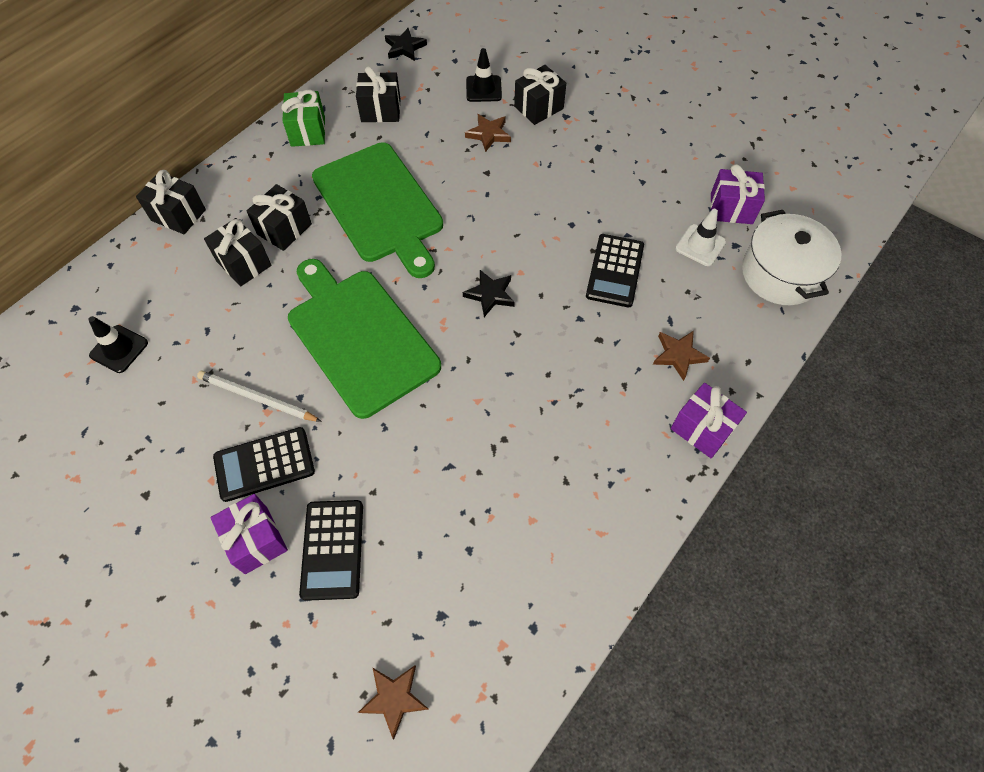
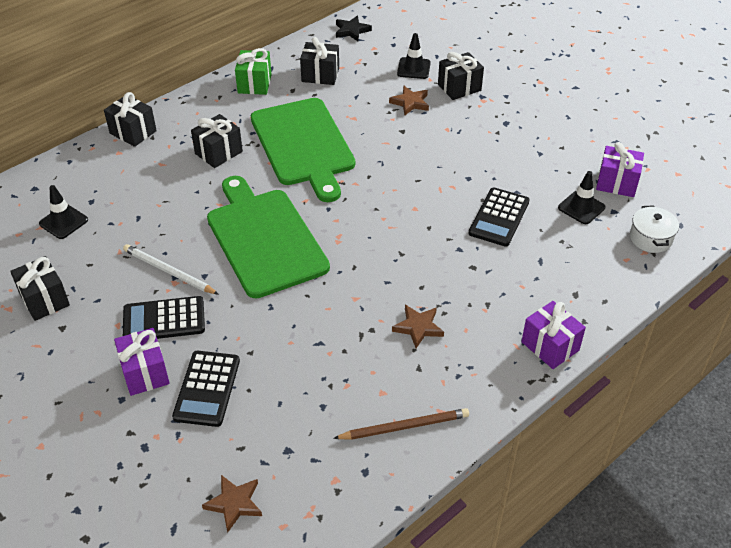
camera: 10 degrees right, 15 degrees down
black gift [204,218,272,286] -> black gift moved to [10,256,70,321]
black star [463,270,515,317] -> none
brown star [653,331,710,381] -> brown star moved to [392,305,444,348]
white traffic cone [675,209,726,266] -> black traffic cone [558,171,605,224]
white pot [742,210,841,305] -> white pot [630,205,679,253], size x0.59
none -> brown pencil [333,408,469,440]

